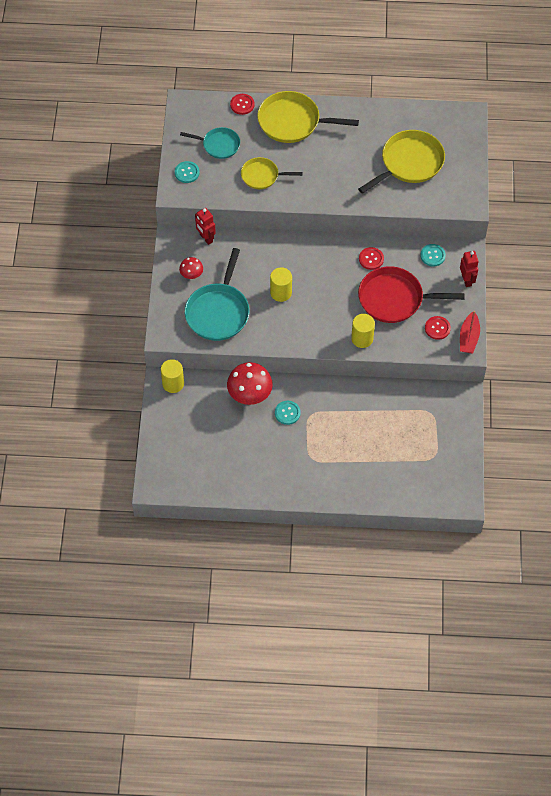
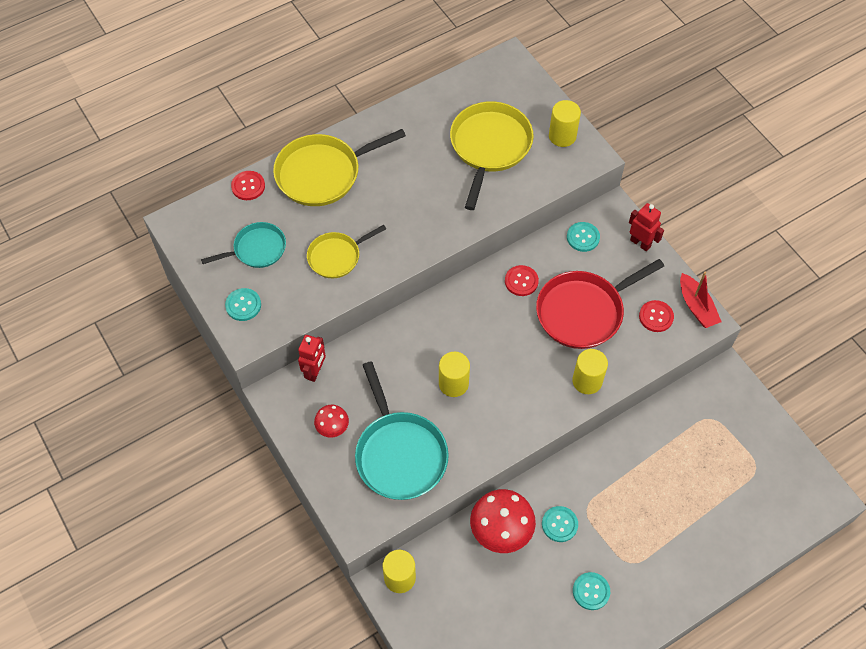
camera: 35 degrees left, 0 degrees up
red robot [195,208,216,245] -> red robot turned 90 degrees counterclockwise [298,335,326,382]
none -> yellow cylinder [549,100,581,147]
none -> turquoise button [573,572,610,610]

